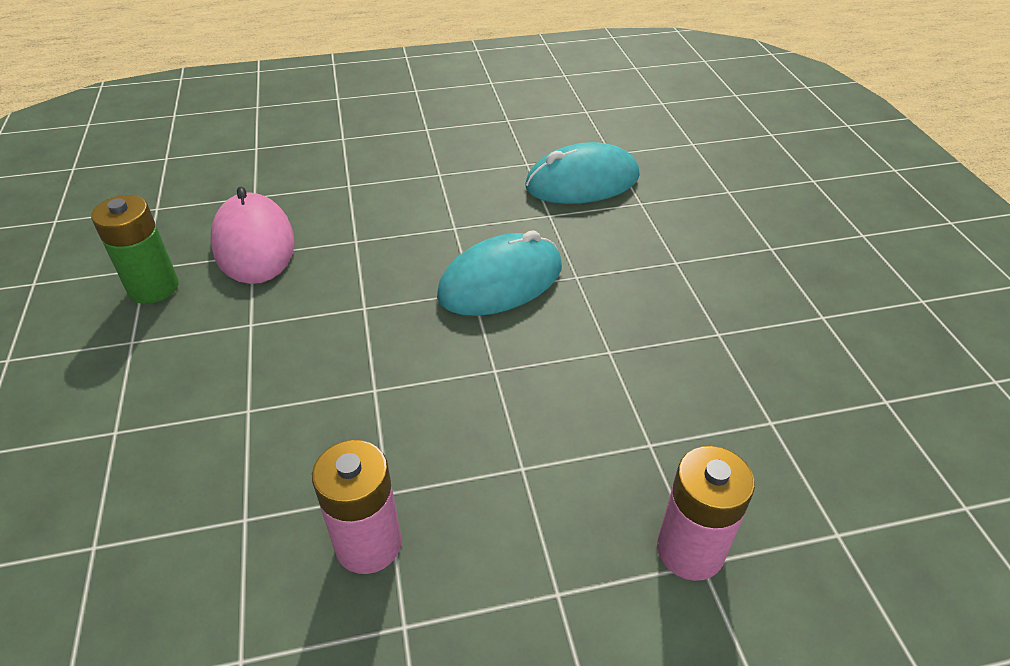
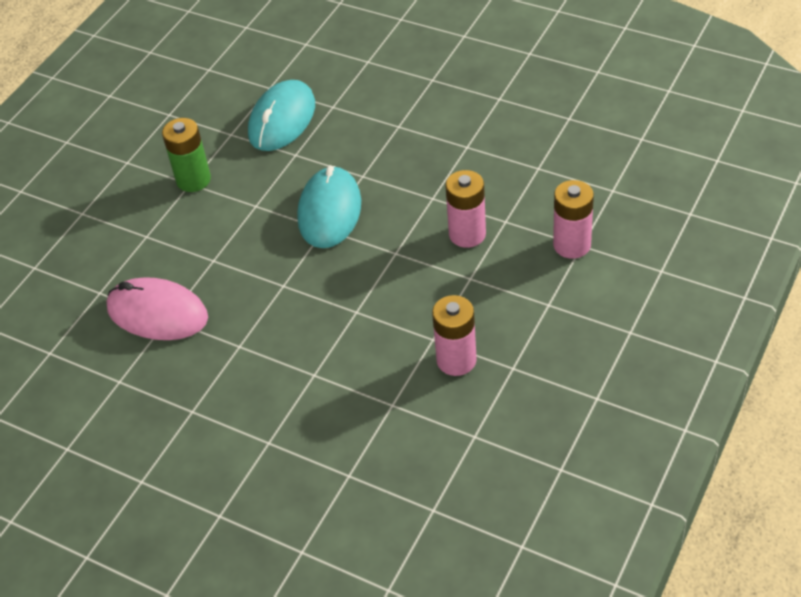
camera: 45 degrees left, 5 degrees up
green battery [91,195,178,304] -> green battery moved to [162,118,211,192]
none -> pink battery [445,170,486,248]

